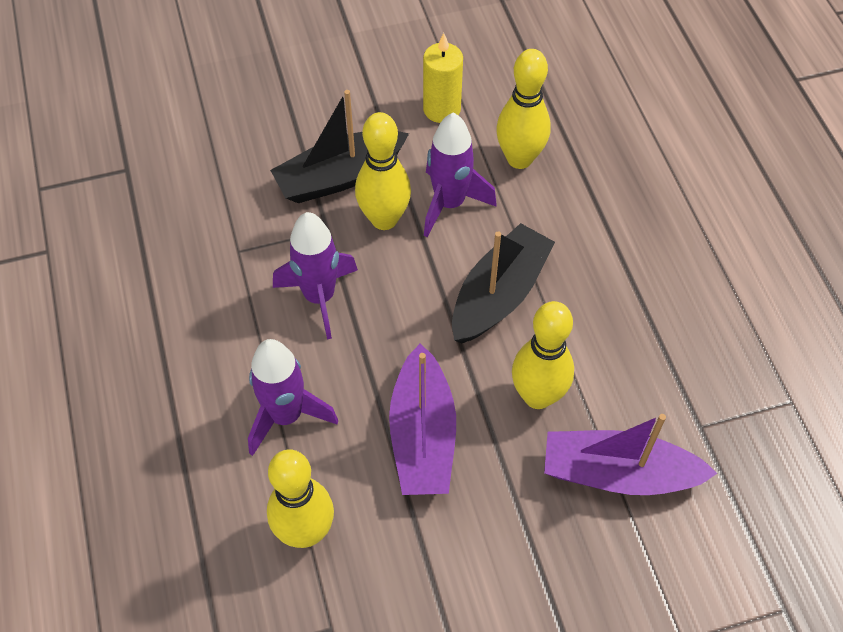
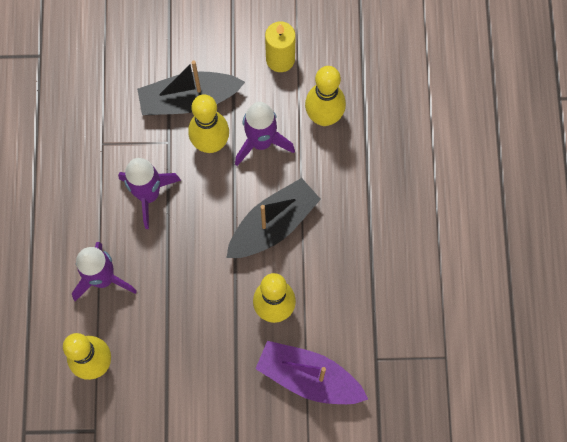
camera: 15 degrees right, 15 degrees up
purple boat [389,344,456,495] -> none

